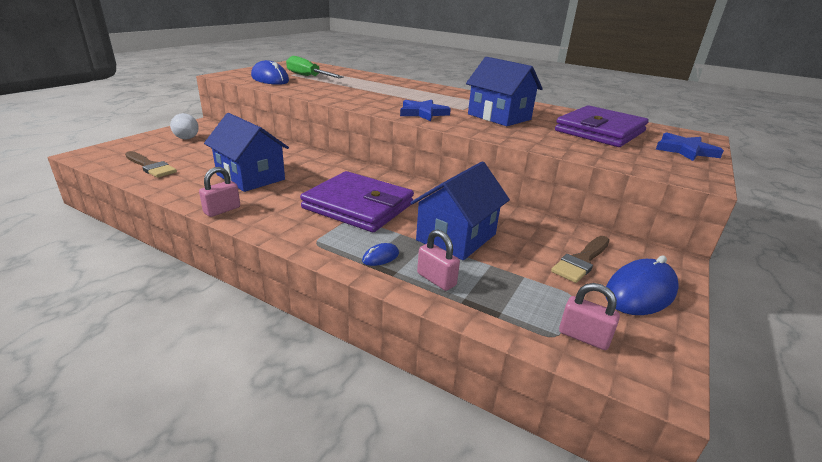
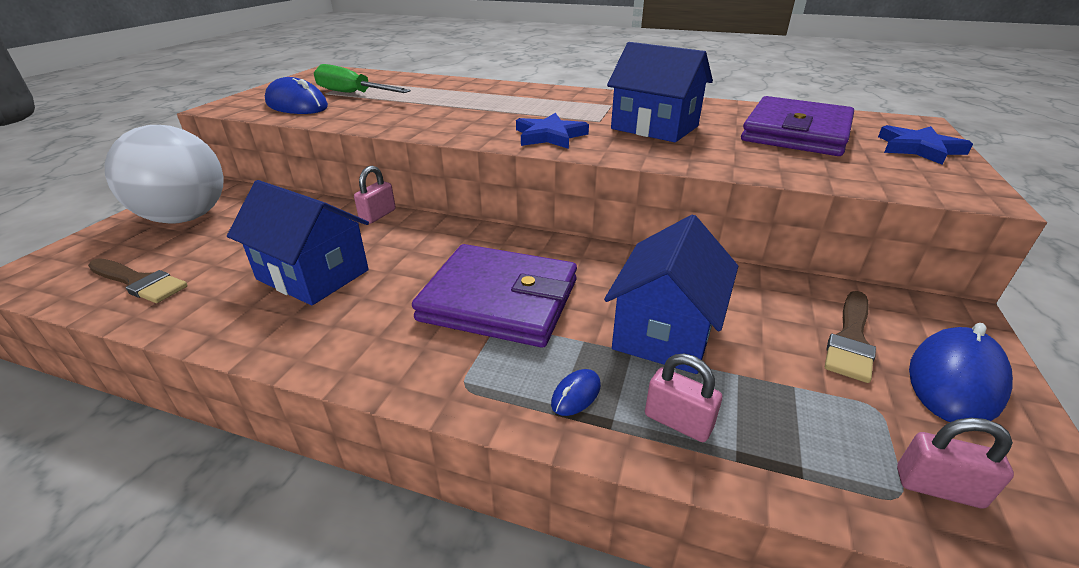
camera: 10 degrees left, 5 degrees up
white ball [170,113,199,139] -> white ball [104,125,224,224], size x2.34
pink padlock [199,167,240,217] -> pink padlock moved to [354,166,396,224]

